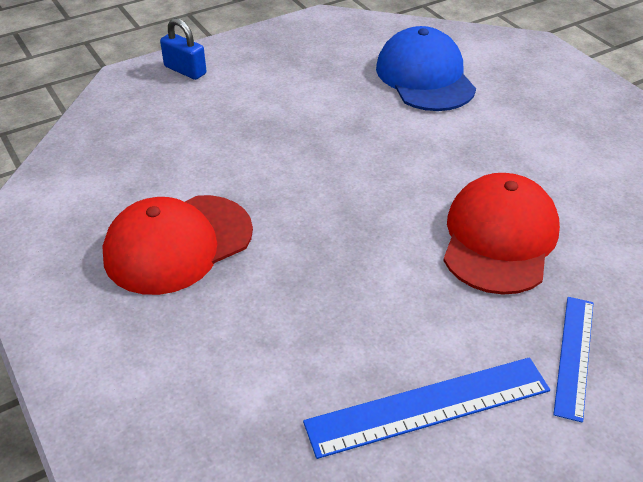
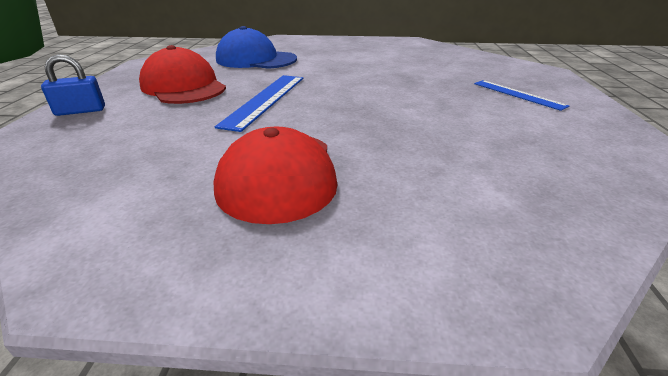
camera: 55 degrees left, 10 degrees down
blue ruler [303,357,550,459] -> blue ruler moved to [215,75,303,132]
red cap [443,173,560,294] -> red cap moved to [139,45,226,104]

